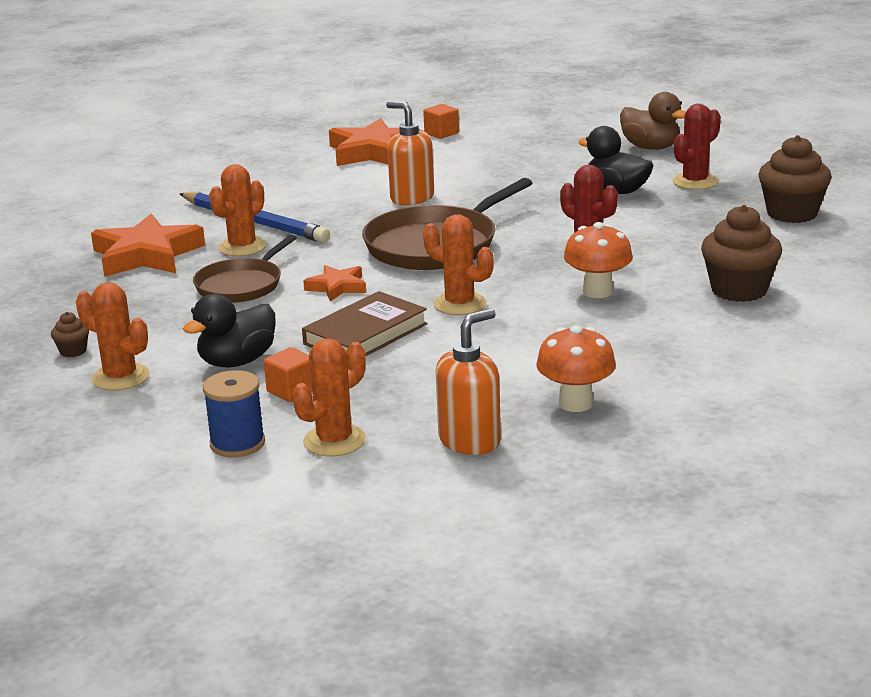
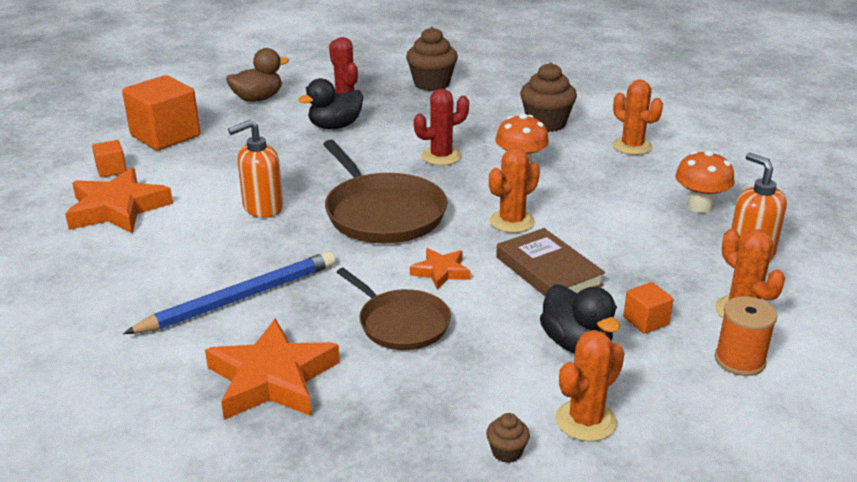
camera: 75 degrees left, 5 degrees up
blue spool [203,370,265,457] -> orange spool [715,296,777,376]
orange cactus [209,164,267,256] -> orange cactus moved to [613,80,663,155]
none -> orange cube [122,75,200,150]

